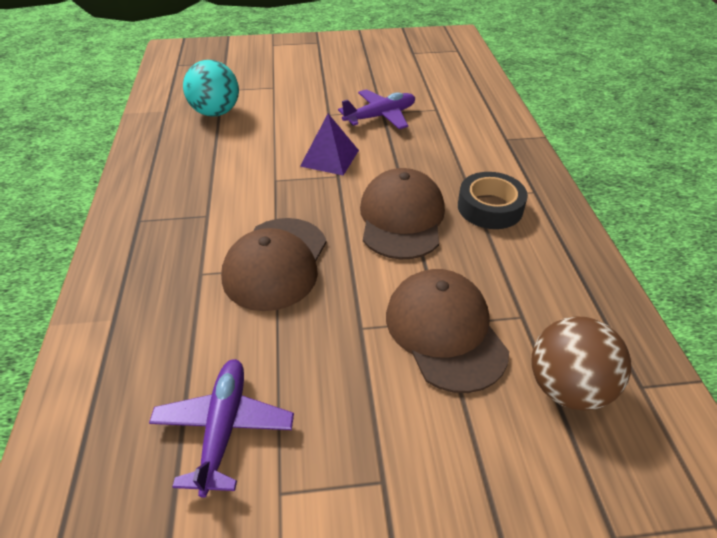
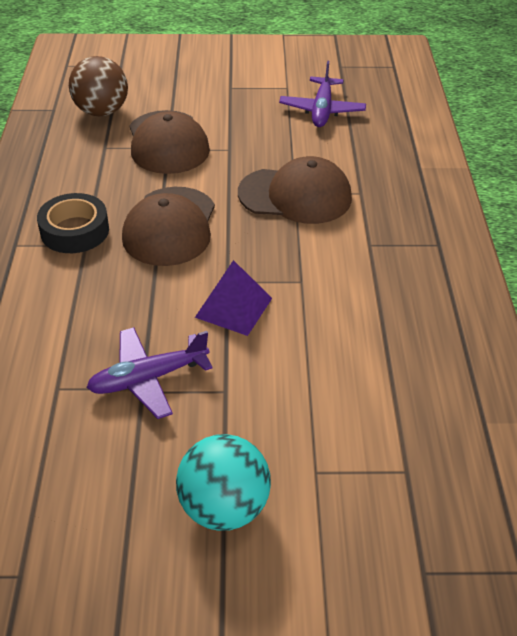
camera: 175 degrees left, 0 degrees up
turquoise ball [183,60,239,116] -> turquoise ball moved to [176,434,271,531]
brown cap [221,218,326,311] -> brown cap turned 75 degrees clockwise [238,156,352,224]

